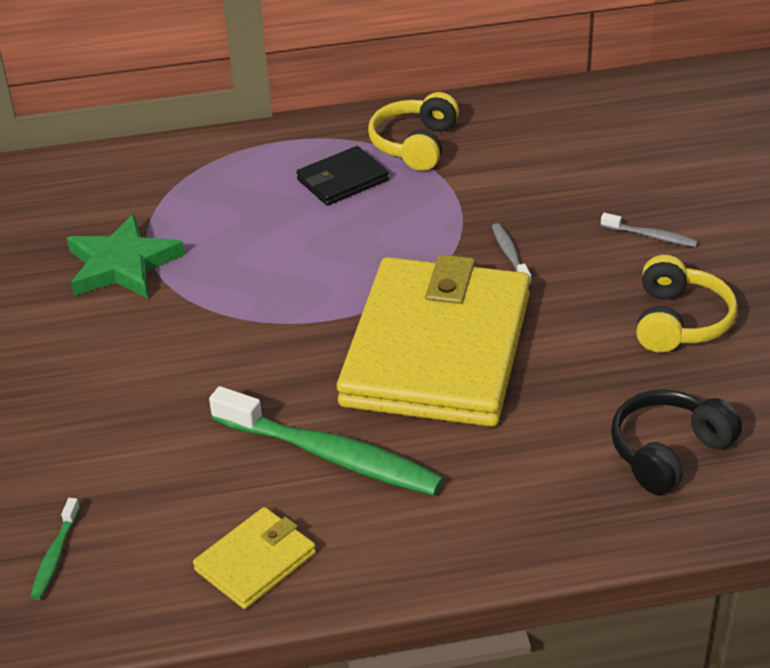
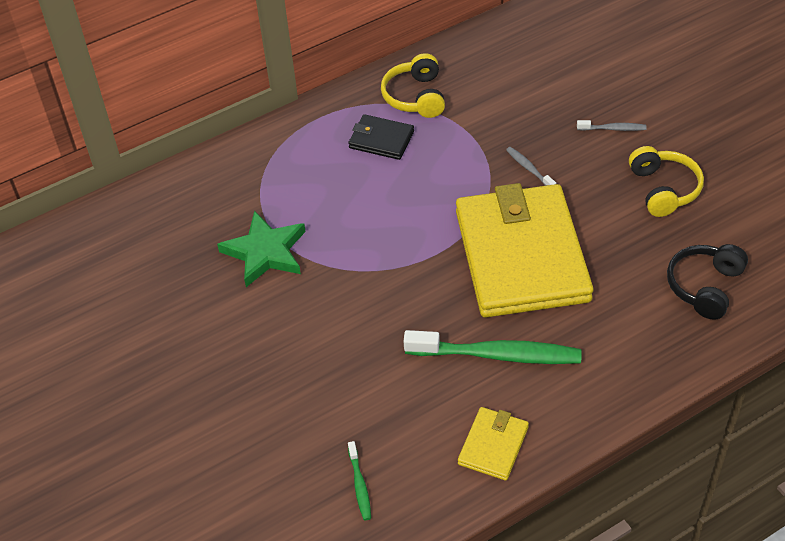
camera: 20 degrees left, 10 degrees up
black wallet [296,146,389,206] -> black wallet turned 75 degrees clockwise [348,114,414,160]

